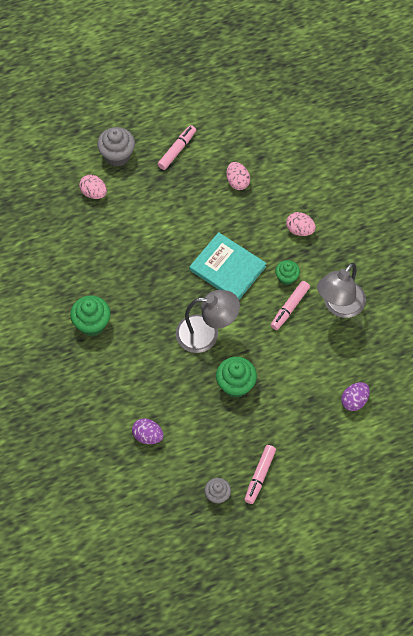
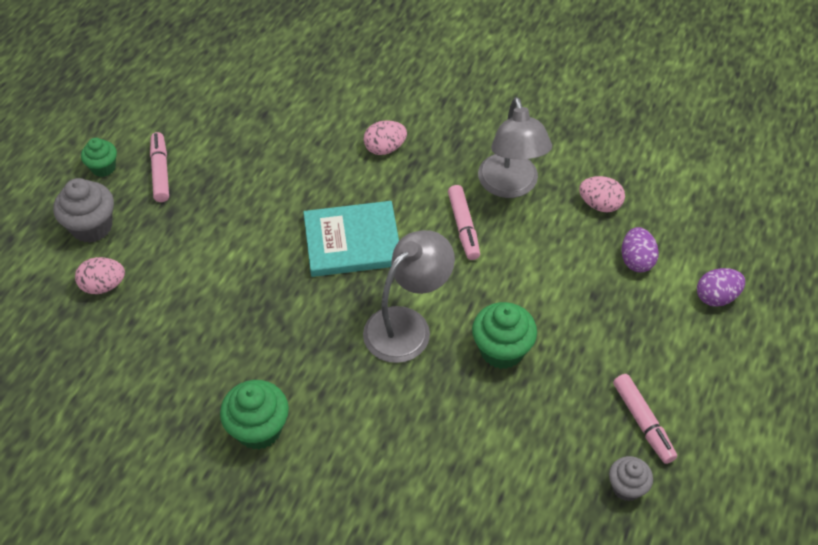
camera: 45 degrees left, 10 degrees down
purple egg [132,418,164,444] -> purple egg moved to [697,268,745,307]
pink egg [226,162,250,190] -> pink egg moved to [579,176,625,212]
green cupcake [275,260,300,285] -> green cupcake moved to [81,138,117,177]

